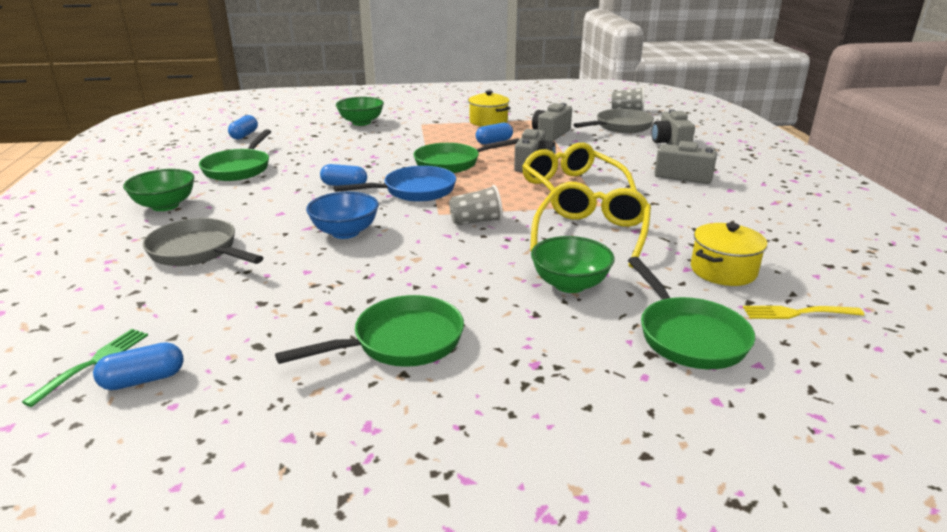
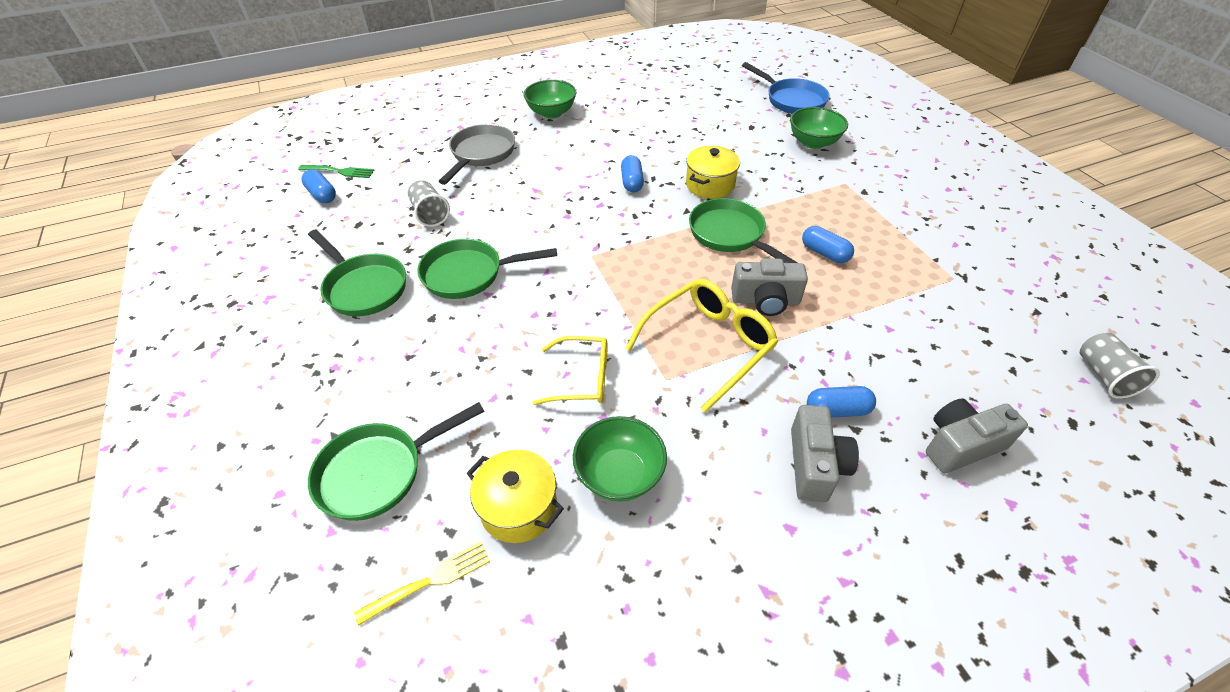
camera: 75 degrees right, 20 degrees up
green pan [199,129,271,181] -> green pan moved to [417,239,557,299]
blue capsule [228,115,258,140] -> blue capsule moved to [807,386,876,418]
blue bowl [306,192,379,239] -> none
blue pan [333,166,456,202] -> blue pan moved to [742,62,830,114]
grey cup [449,185,503,225] -> grey cup moved to [408,180,450,227]
yellow pot [468,90,511,127] -> yellow pot moved to [686,146,740,199]
yellow glasses [530,182,651,268] -> yellow glasses [533,336,607,405], size x0.65
green bowl [531,236,614,293] -> green bowl moved to [573,416,667,502]
grey camera [532,103,572,142] -> none
grey pan [573,109,654,133] -> none
yellow fork [743,306,864,319] -> yellow fork turned 75 degrees clockwise [354,541,490,626]

